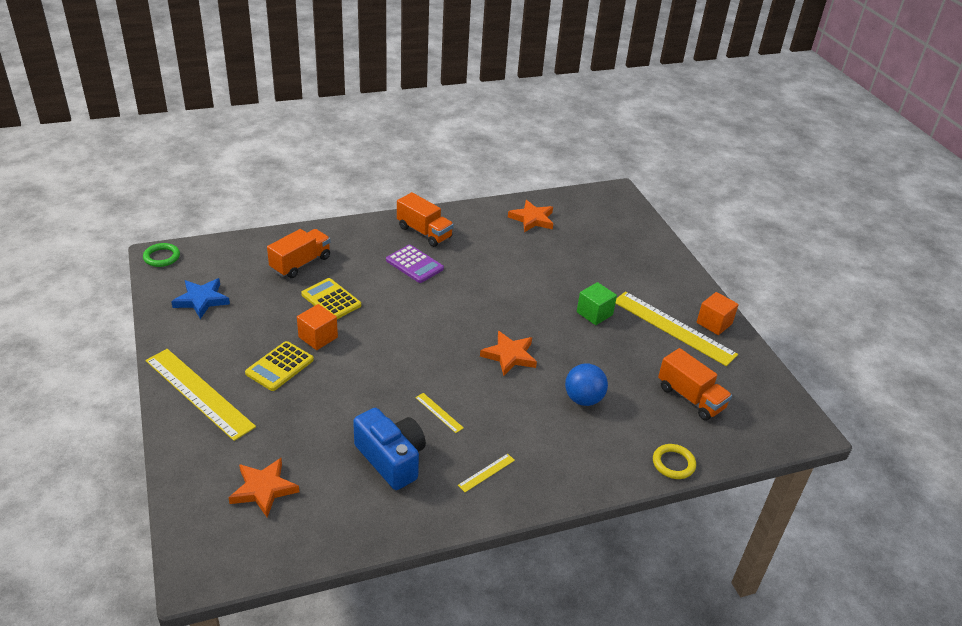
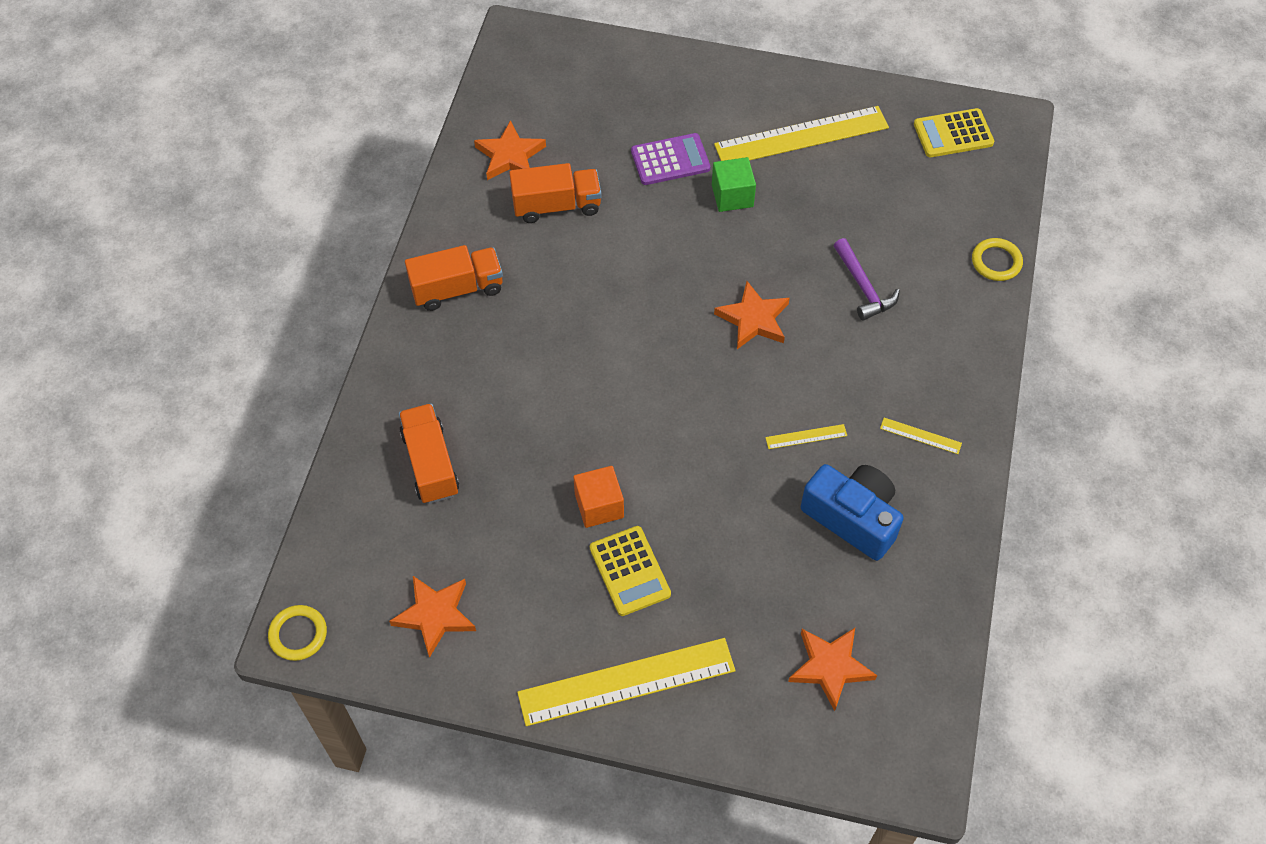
camera: 55 degrees left, 20 degrees up
green ring [143,243,180,267] -> yellow ring [268,605,327,661]
blue star [171,278,230,319] -> orange star [389,576,476,658]
yellow calculator [301,278,361,319] -> yellow calculator moved to [914,108,994,157]
blue camera [353,408,426,490] -> blue camera turned 45 degrees clockwise [801,464,904,561]
purple calculator [386,245,444,283] -> purple calculator moved to [631,133,711,185]
yellow ruler [458,454,515,492] -> yellow ruler turned 60 degrees counterclockwise [880,418,962,454]
blue ball [565,363,608,406] -> purple hammer [833,238,900,321]
orange truck [658,348,732,420] -> orange truck moved to [509,163,602,223]
orange cube [697,292,739,335] -> none

